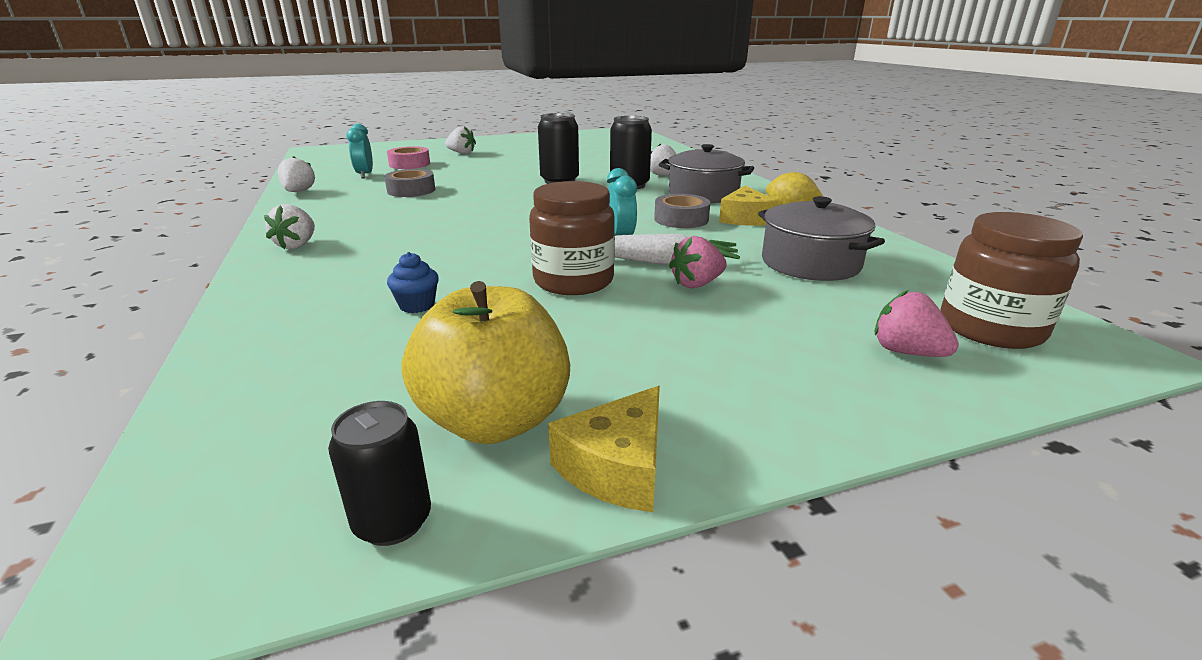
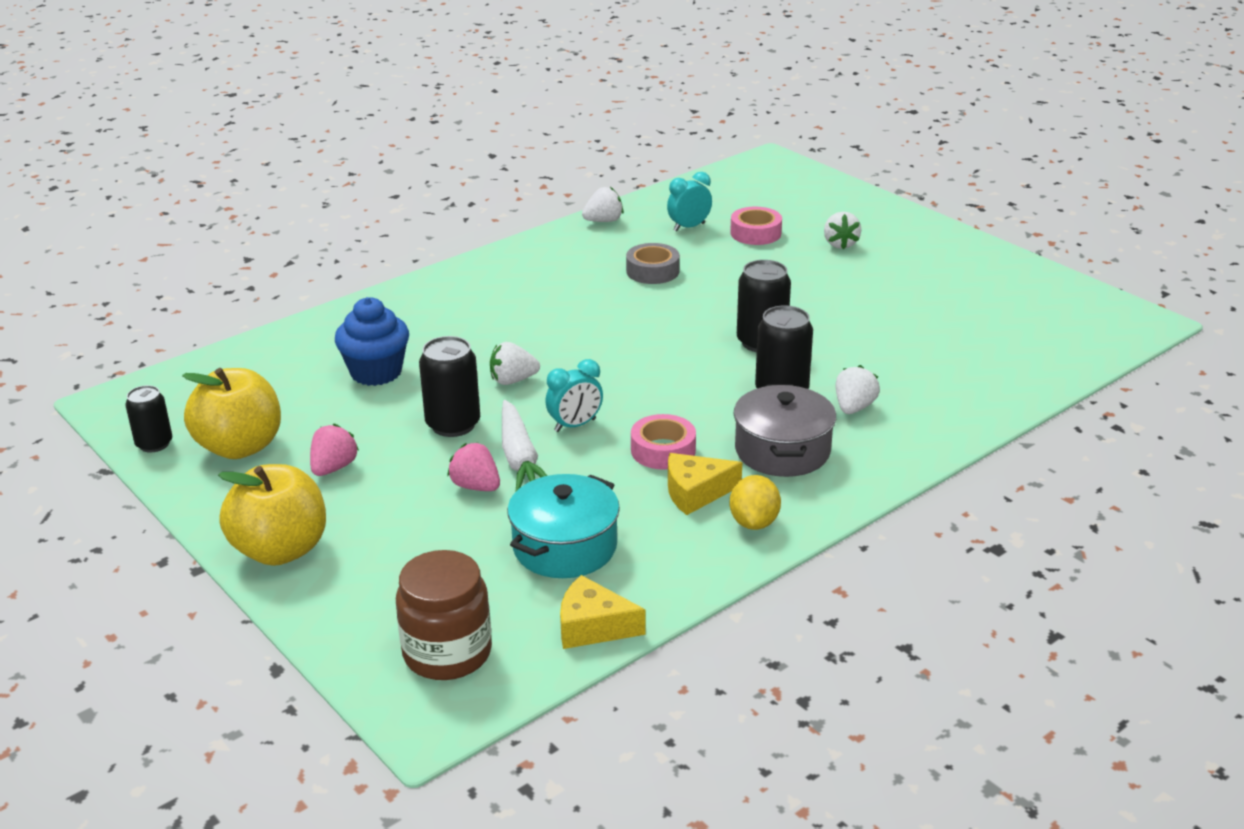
camera: 70 degrees right, 5 degrees up
white strawberry [264,204,315,249] -> white strawberry moved to [490,342,540,385]
blue cupcake [387,252,439,313] -> blue cupcake [335,297,409,386], size x1.93
brown jar [529,181,615,295] -> black can [419,336,480,437]
yellow cheese [548,386,660,512] -> yellow cheese moved to [560,575,646,649]
grey tape [654,194,710,228] -> pink tape [631,414,696,470]
grey pot [758,196,885,281] -> turquoise pot [507,474,620,578]
pink strawberry [874,290,959,357] -> pink strawberry moved to [310,424,359,476]
none -> yellow apple [218,464,326,566]

